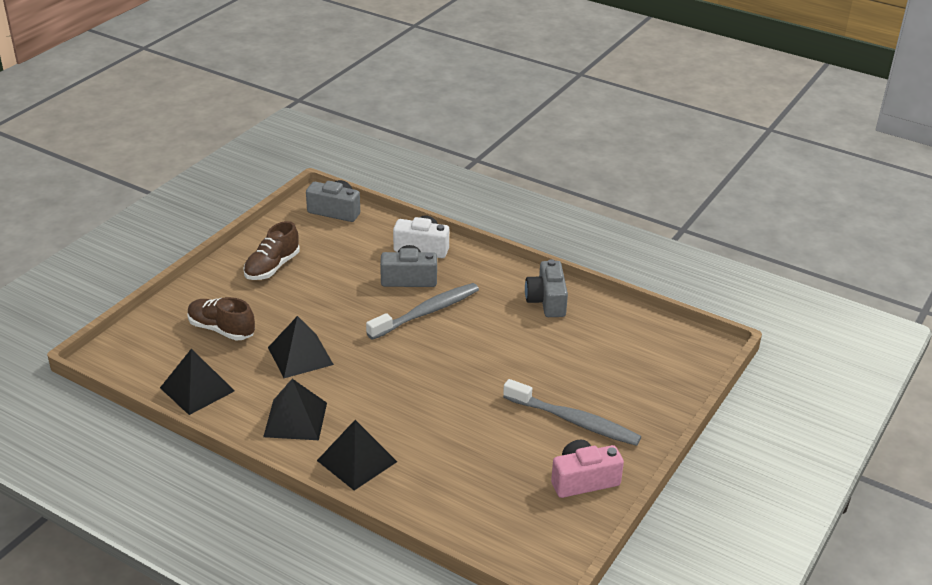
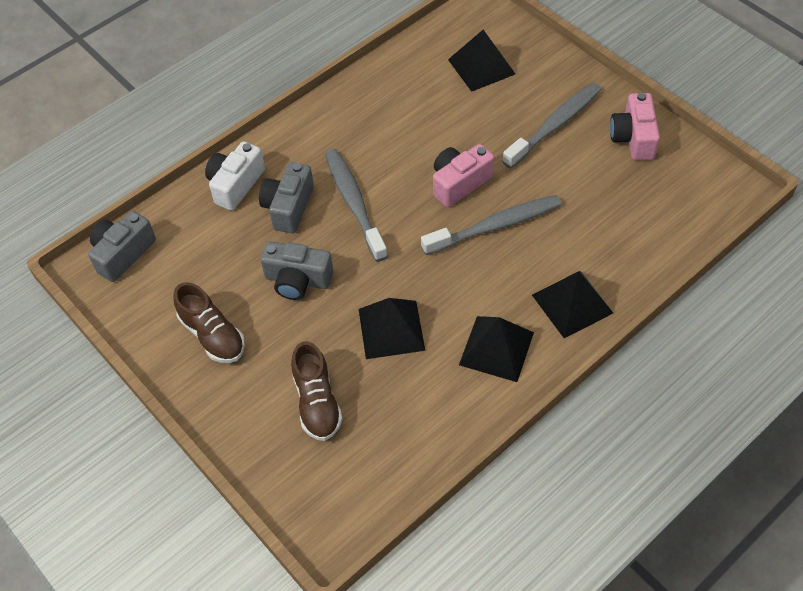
camera: 70 degrees left, 20 degrees up
black pyramid [160,349,235,415] -> black pyramid moved to [448,30,515,92]
brown shoe [188,297,255,341] -> brown shoe turned 60 degrees counterclockwise [291,341,343,441]
grey camera [525,259,568,317] -> grey camera moved to [261,241,333,300]
none -> grey toothbrush [421,195,561,255]
none -> pink camera [433,144,495,207]

